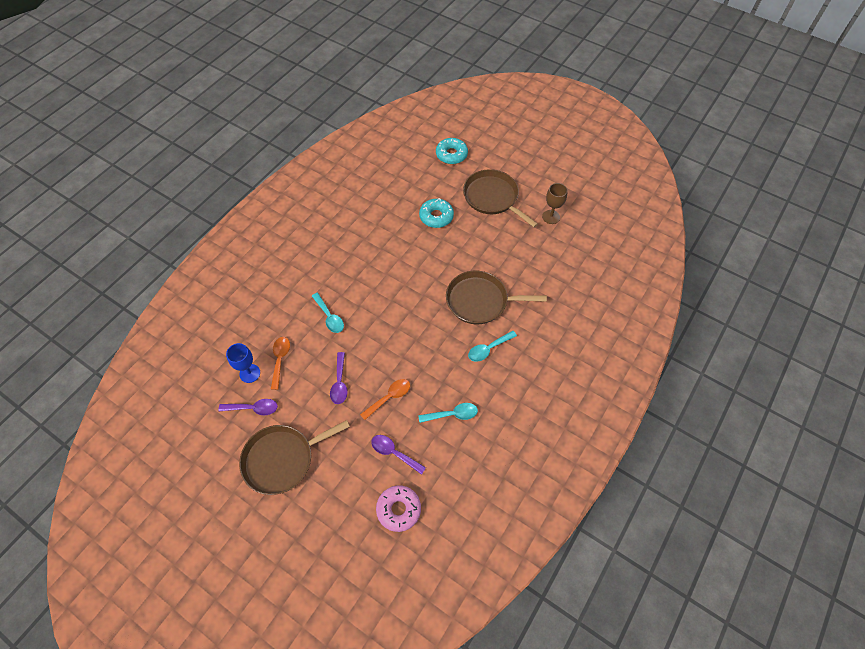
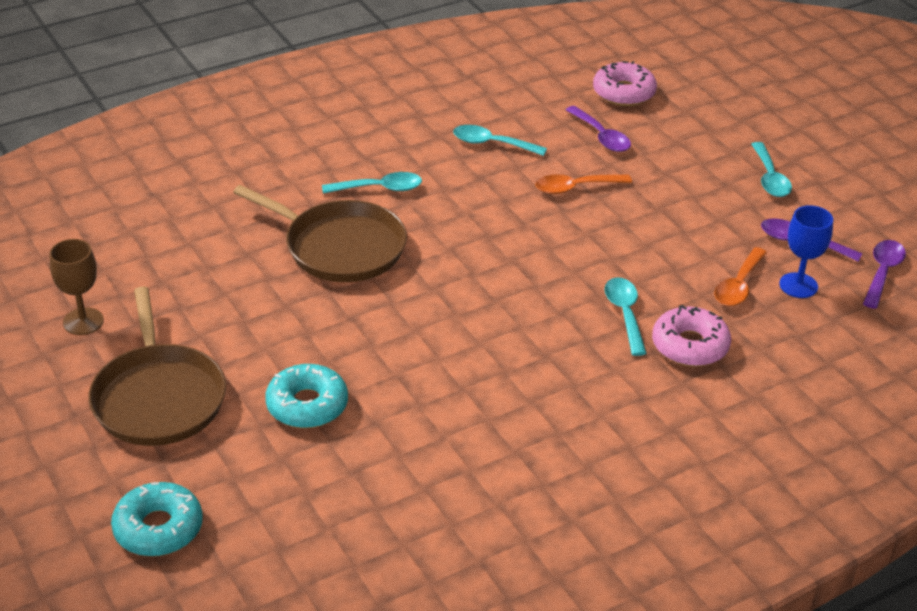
camera: 155 degrees left, 20 degrees down
brown pan [239,420,350,495] -> turquoise spoon [751,142,792,197]
purple spoon [330,352,348,404] -> purple spoon moved to [863,240,906,309]
none -> pink donut [652,305,731,367]

